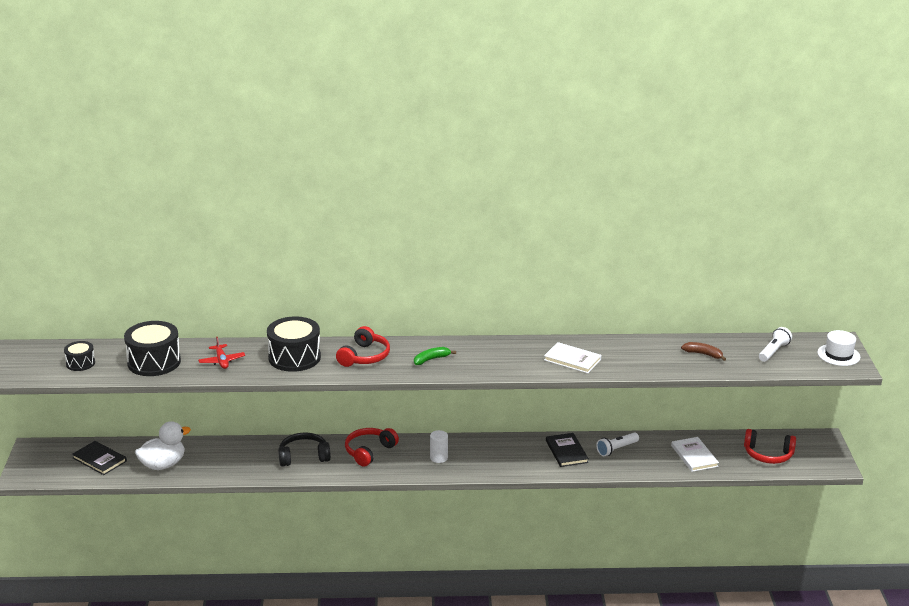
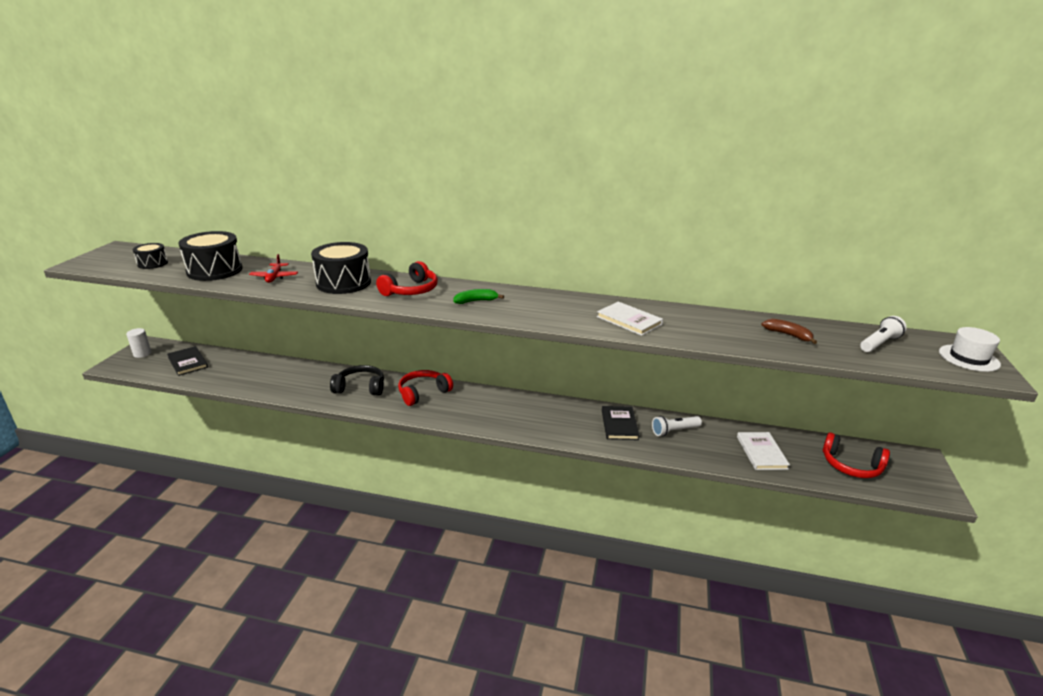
camera: 15 degrees right, 0 degrees up
white duck [135,421,191,470] -> none
white cylinder [430,430,448,463] -> white cylinder moved to [126,328,151,358]

